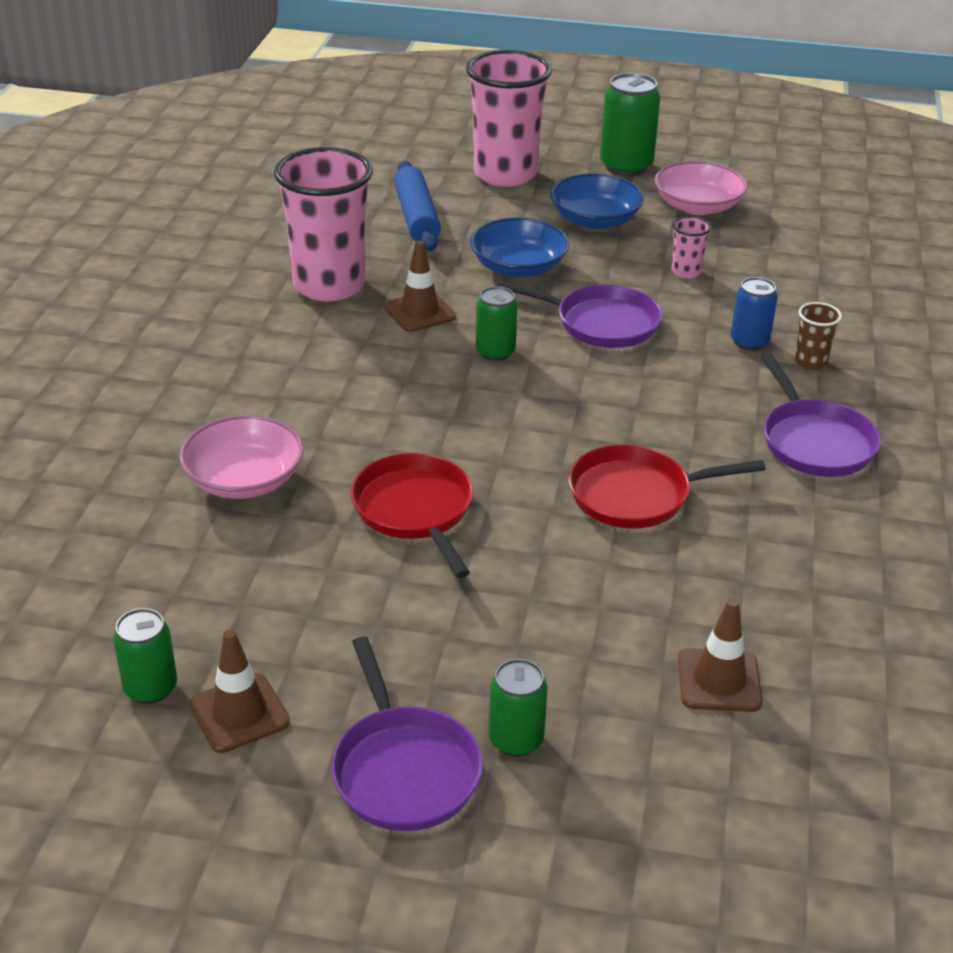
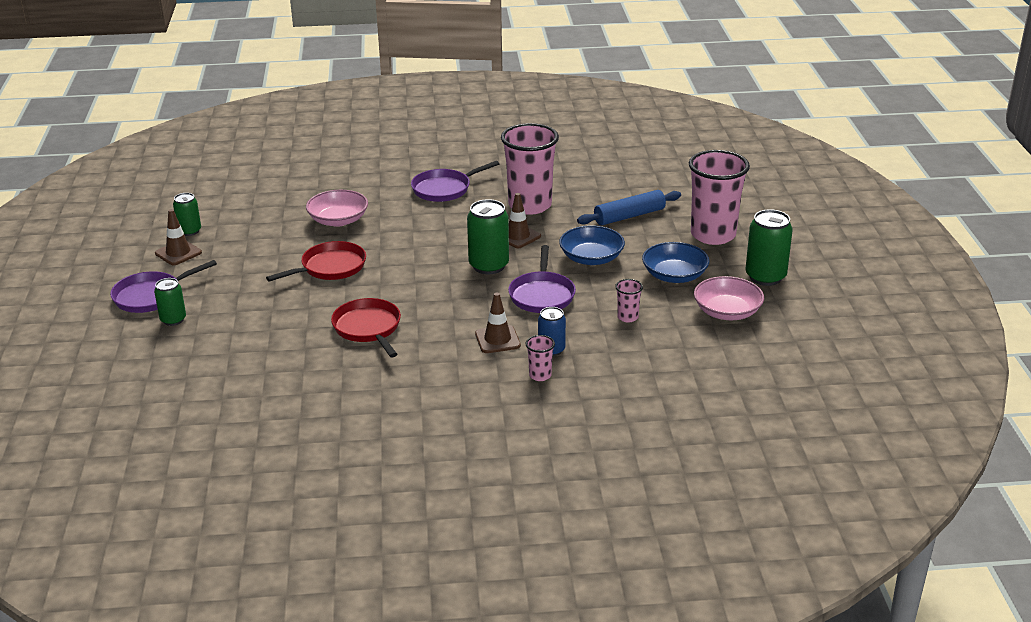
camera: 75 degrees right, 5 degrees down
green can [475,286,518,361] -> green can [467,199,509,274], size x1.64
brown traffic cone [678,598,762,712] -> brown traffic cone moved to [475,293,521,353]
purple pan [761,353,881,477] -> purple pan moved to [411,161,499,202]
brown cup [795,302,842,370] -> pink cup [526,335,555,381]

